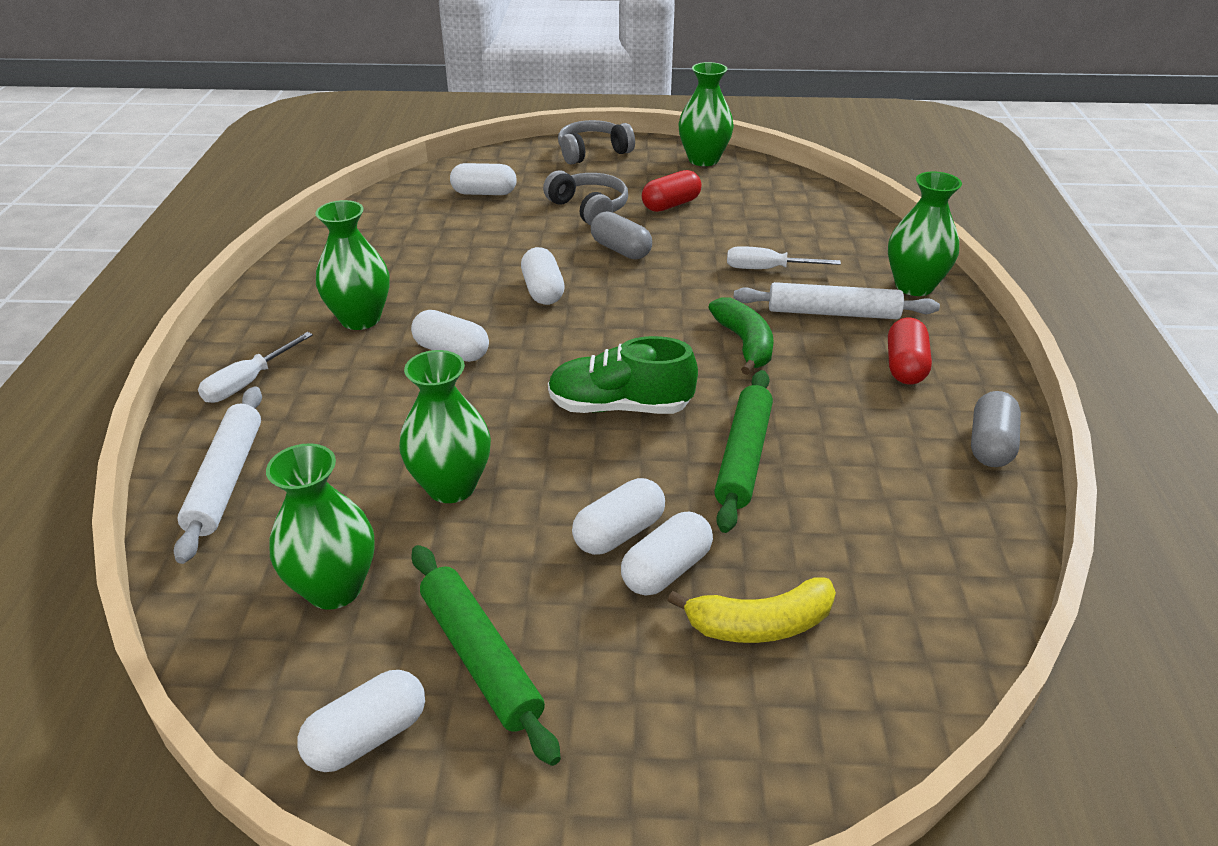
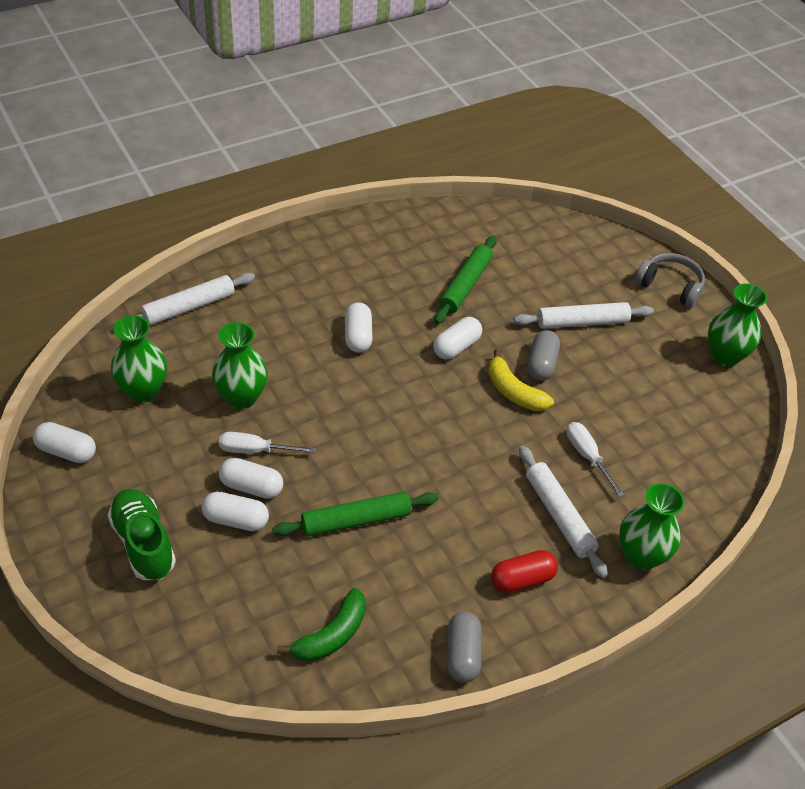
camera: 55 degrees right, 10 degrees up
white screwdriver [198,332,313,403] -> white screwdriver moved to [219,432,316,454]
green vase [315,200,390,330] -> none
green rolling pin [411,545,561,766] -> green rolling pin moved to [434,236,497,324]
white capsule [450,163,517,195] -> none
grey headphones [543,170,628,226] -> white rolling pin [514,302,654,329]
green shoe [548,336,698,414] -> green shoe moved to [107,489,176,580]
red capsule [642,170,702,212] -> none
yellow banana [667,578,836,643] -> yellow banana moved to [488,349,554,411]
green banana [708,297,774,375] -> green banana moved to [277,588,366,662]
grey capsule [971,391,1021,467] -> grey capsule turned 75 degrees counterclockwise [447,611,482,683]

